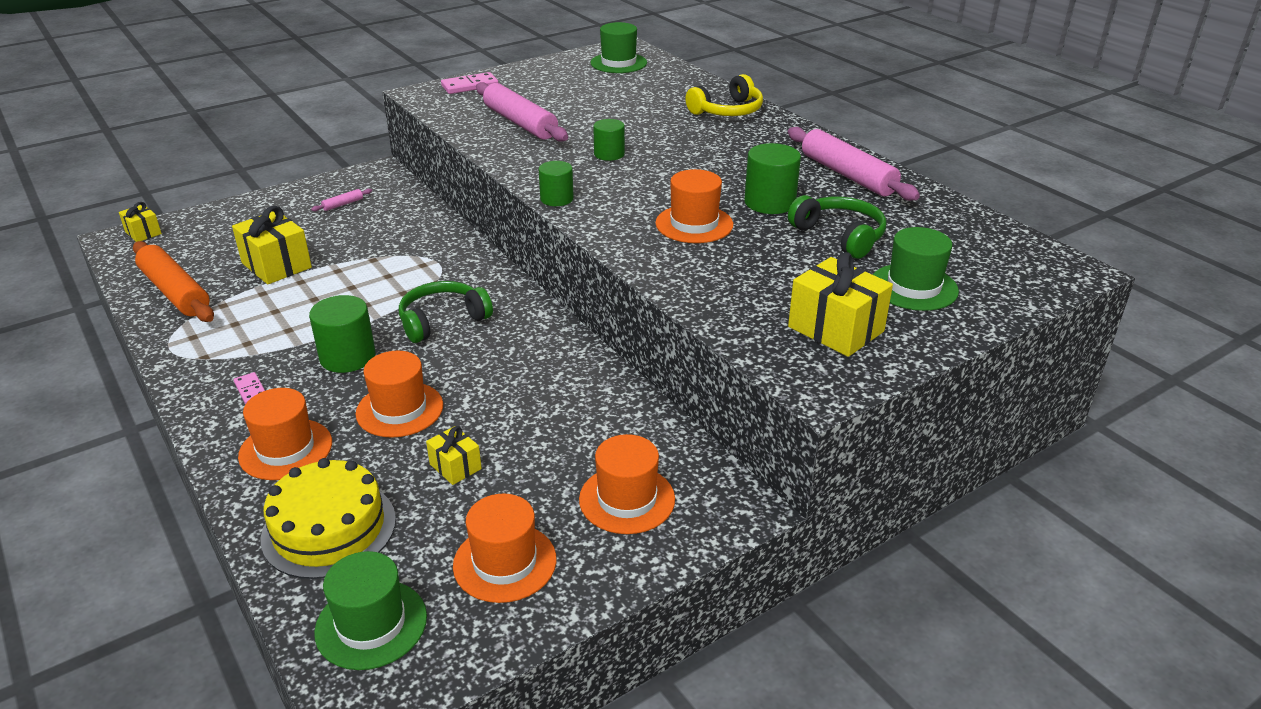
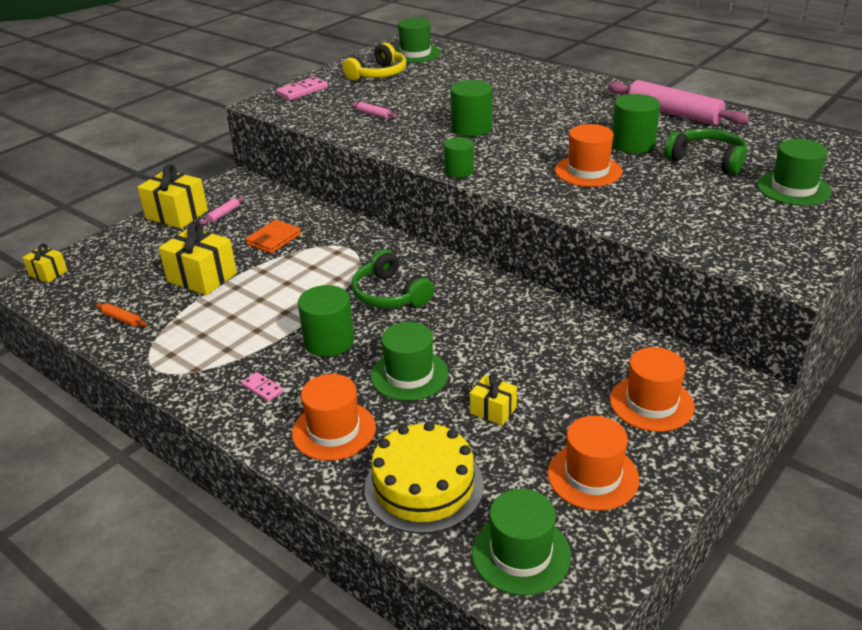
camera: 15 degrees left, 0 degrees up
orange rolling pin [133,241,214,322] -> orange rolling pin [95,303,147,327], size x0.41
orange hat [356,351,443,438] -> green hat [371,322,449,401]
green headphones [399,281,493,343] -> green headphones turned 75 degrees counterclockwise [351,250,434,308]
pink rolling pin [476,82,568,142] -> pink rolling pin [350,102,398,119], size x0.41
green cylinder [593,119,625,161] -> green cylinder [450,80,493,136], size x1.53
yellow headphones [685,74,763,116] -> yellow headphones moved to [343,43,406,81]
yellow gift [788,252,893,357] -> yellow gift moved to [137,164,208,229]
none -> orange wallet [246,220,301,254]

